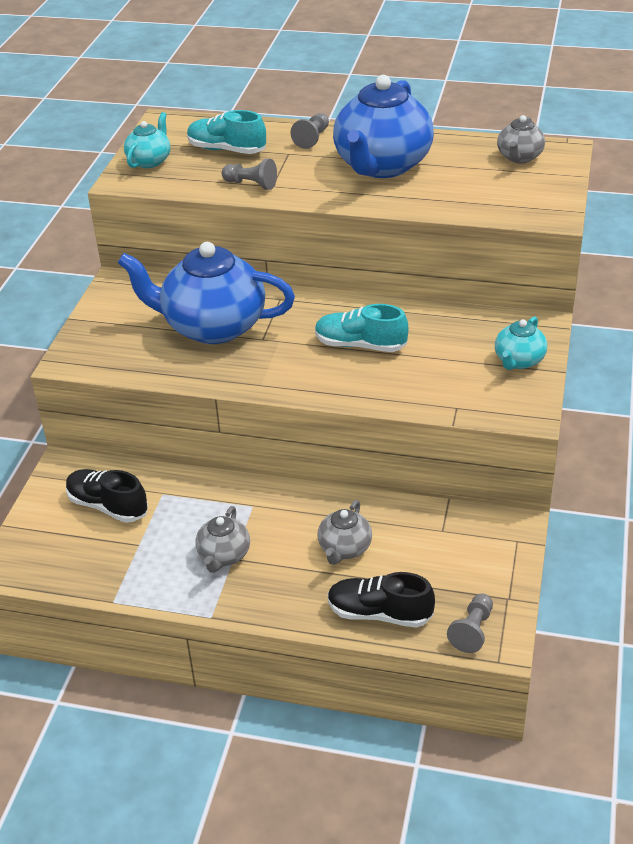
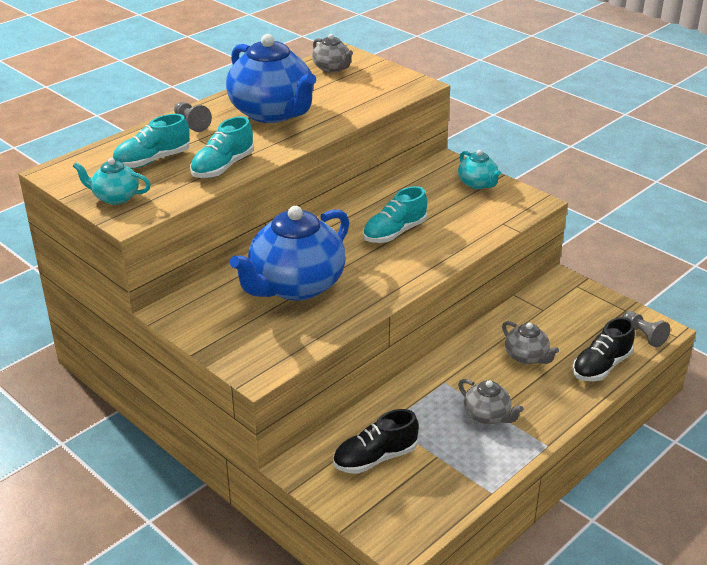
camera: 60 degrees left, 5 degrees down
turquoise teapot [124,112,171,168] -> turquoise teapot turned 45 degrees counterclockwise [73,158,151,205]
grey pawn [222,159,277,190] -> turquoise shoe [190,116,254,178]

